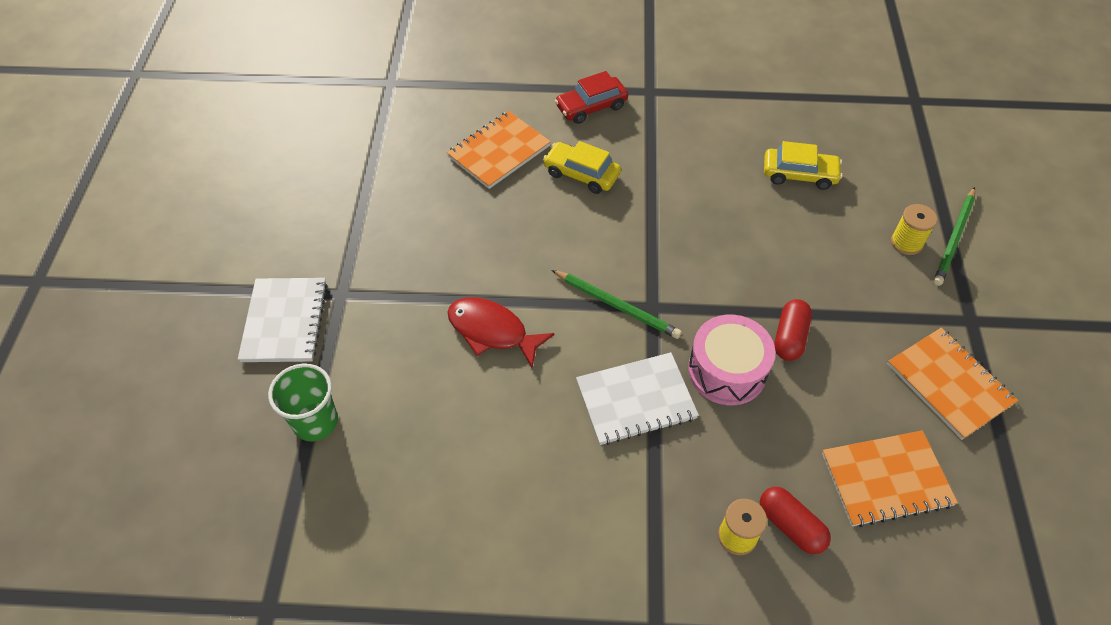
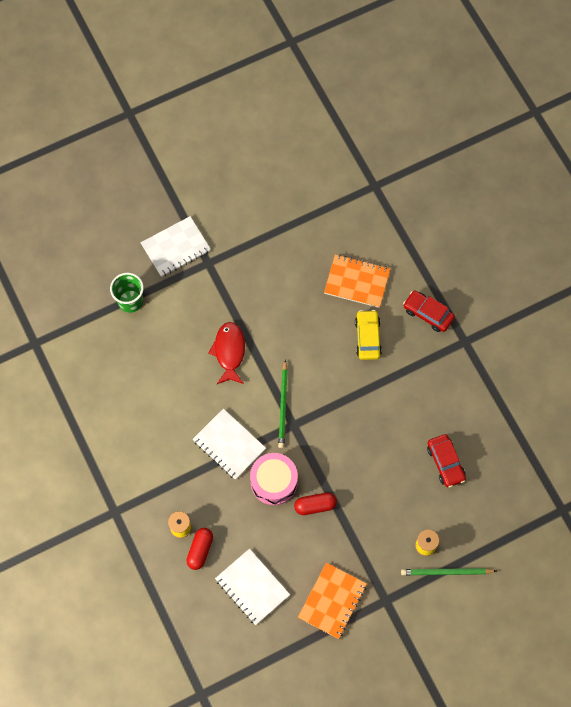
camera: 60 degrees right, 15 degrees up
yellow car [764,141,843,190] -> red car [427,434,466,488]
orange notebook [822,430,958,527] -> white notebook [215,549,290,625]

